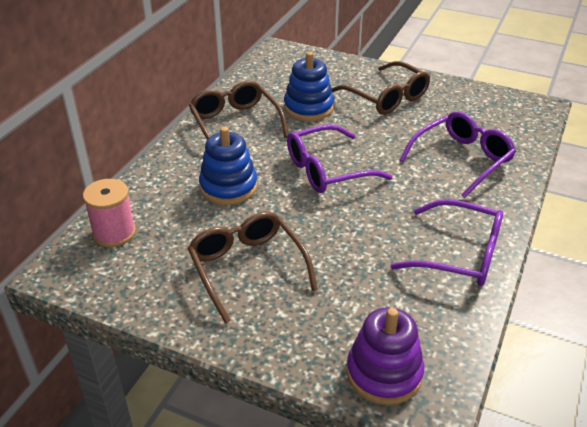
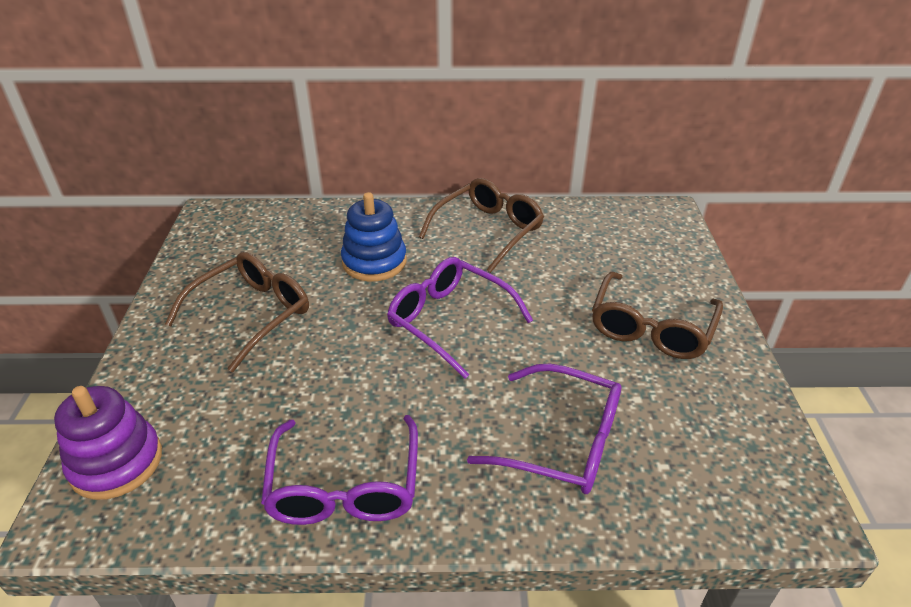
camera: 65 degrees right, 0 degrees up
pink spool [83,179,136,247] -> none
blue stacking toy [284,52,334,121] -> none

